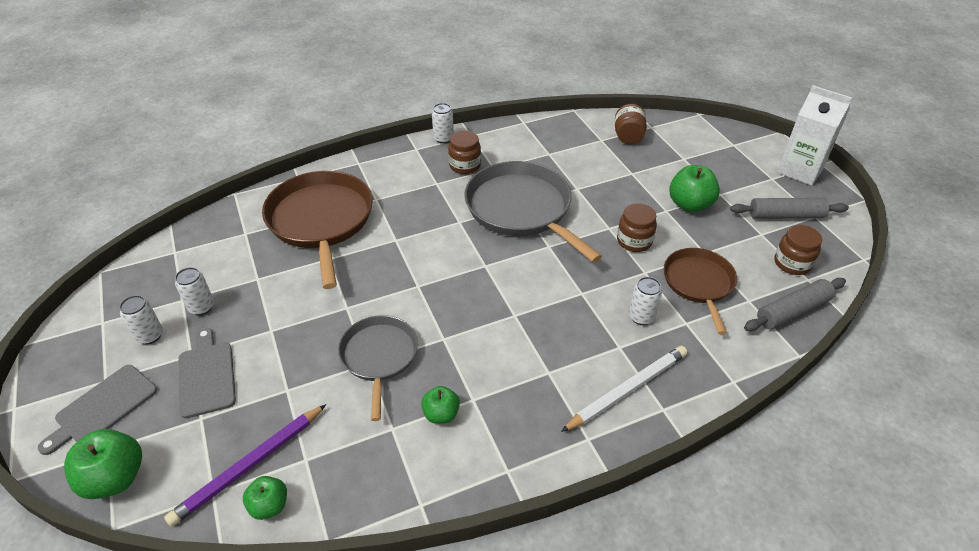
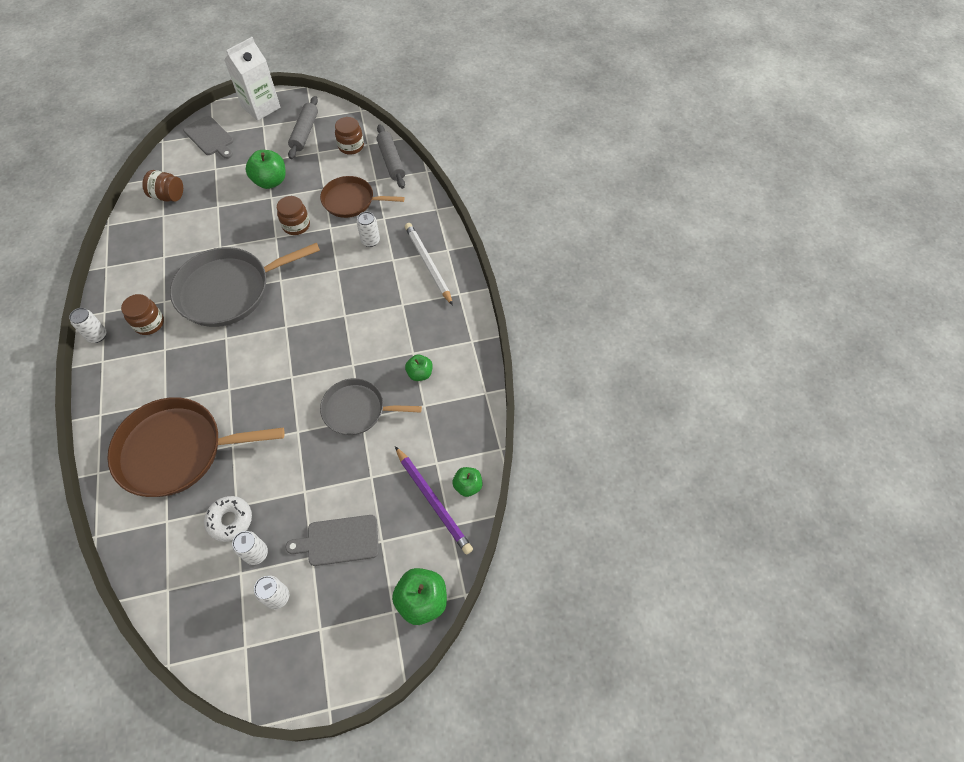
camera: 80 degrees left, 15 degrees up
grey cutting board [38,365,157,455] -> grey cutting board moved to [183,116,234,159]
none -> white donut [204,496,252,542]

